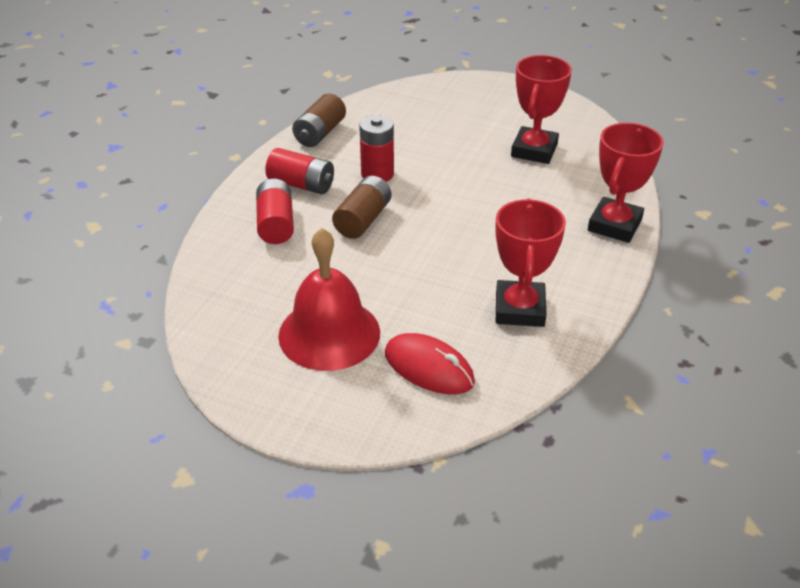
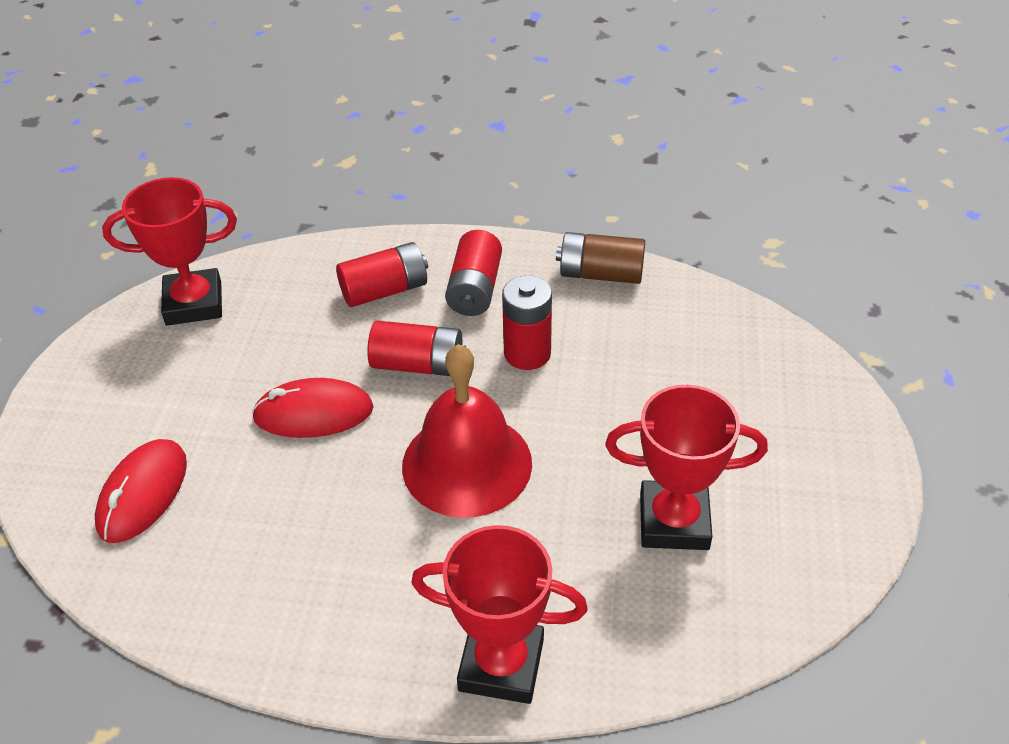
camera: 75 degrees right, 5 degrees up
red bell [278,228,380,371] -> red bell moved to [402,344,532,518]
brown battery [332,176,391,239] -> red battery [367,321,466,376]
red trophy [495,199,566,327] -> red trophy moved to [102,177,237,326]
none -> red mouse [252,378,374,438]

